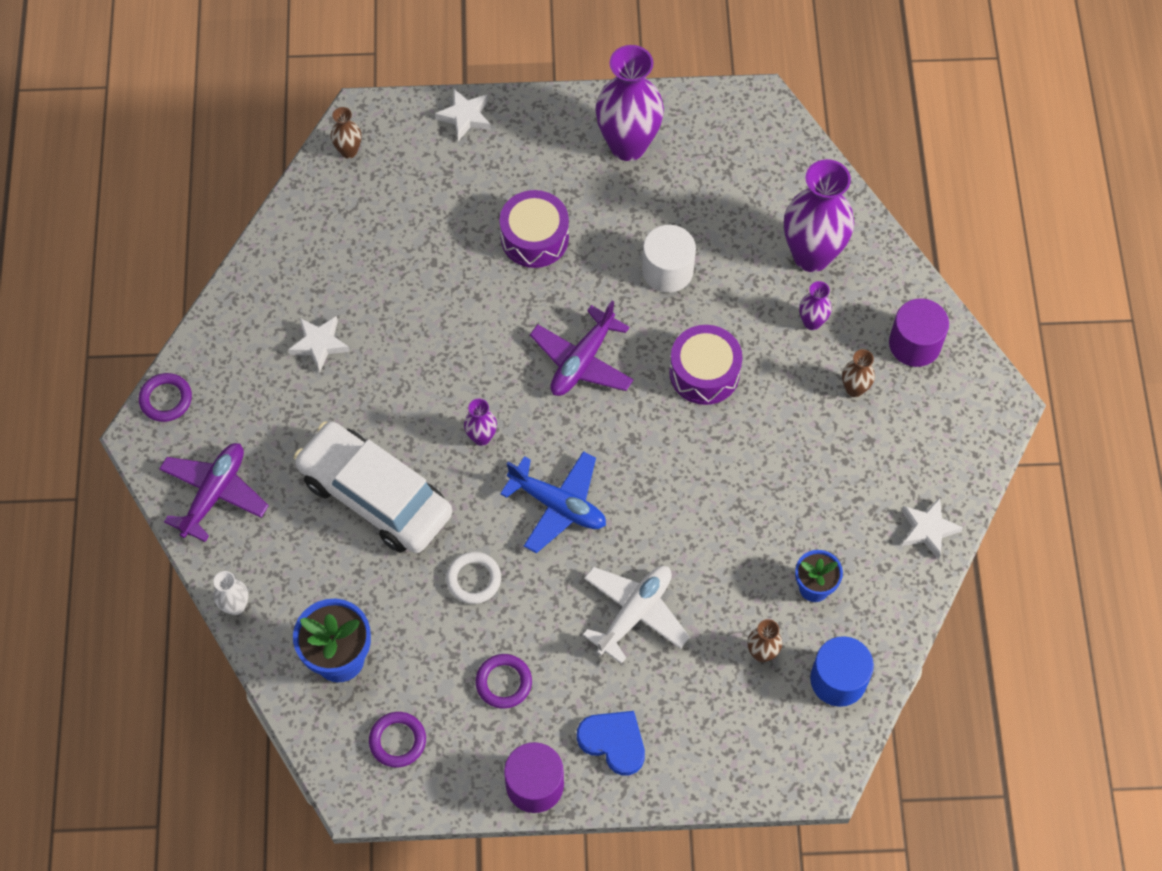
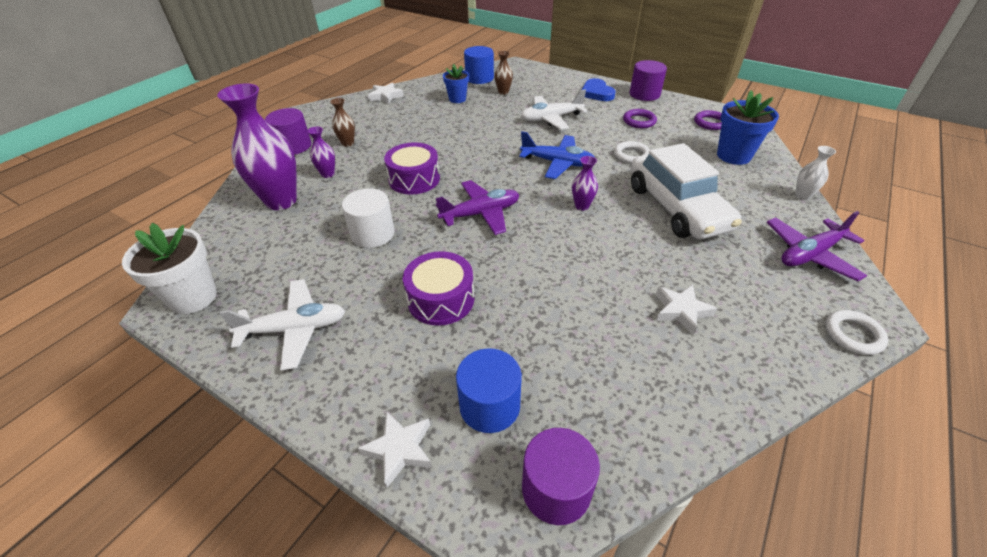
camera: 145 degrees left, 20 degrees down
purple ring [139,373,192,422] -> white ring [825,310,888,355]
brown vase [331,107,361,159] -> purple cylinder [522,428,600,525]
blue plane [500,451,606,553] -> blue plane turned 135 degrees clockwise [519,131,594,179]
purple vase [596,45,664,161] -> white plane [219,279,345,370]
none -> white flower pot [122,223,217,314]
none -> blue cylinder [456,348,522,433]

